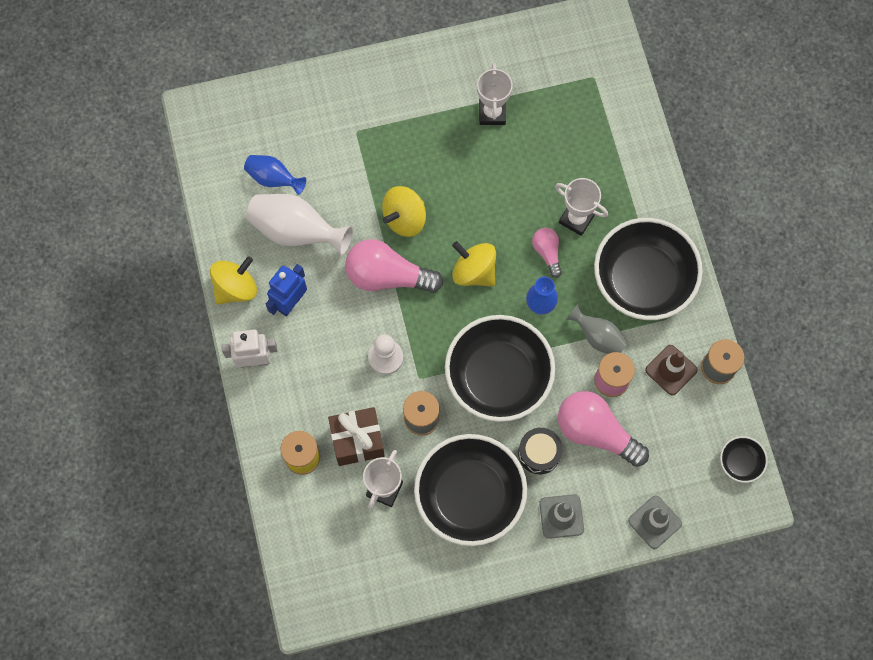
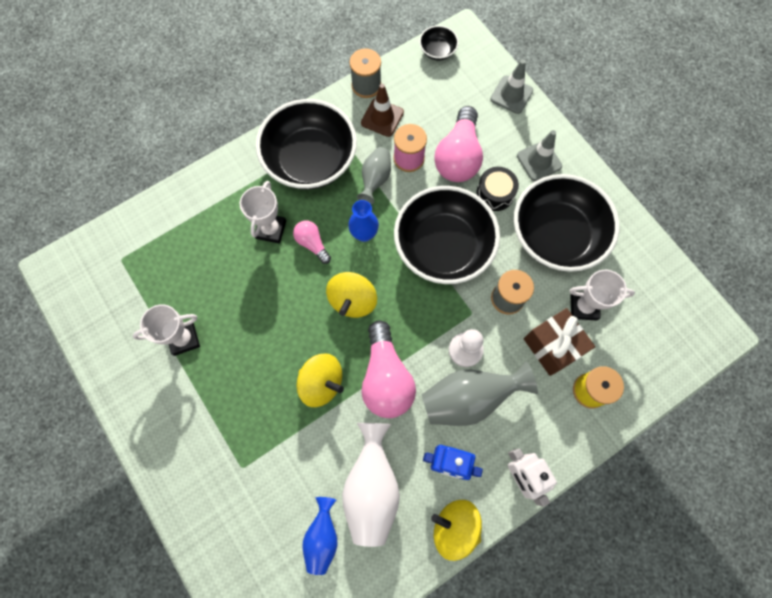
camera: 110 degrees left, 0 degrees up
pink light bulb [532,228,562,278] -> pink light bulb turned 90 degrees clockwise [293,220,331,264]
none -> grey vase [422,361,538,426]

